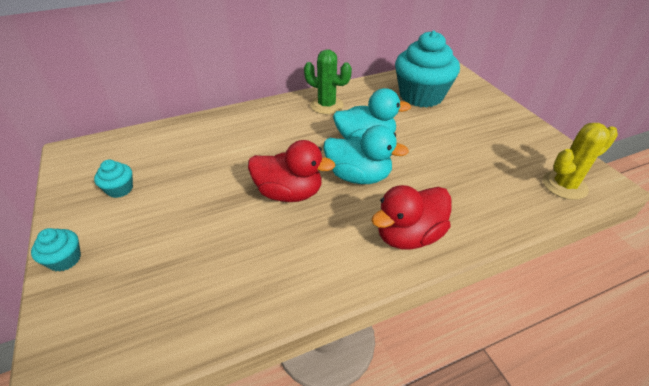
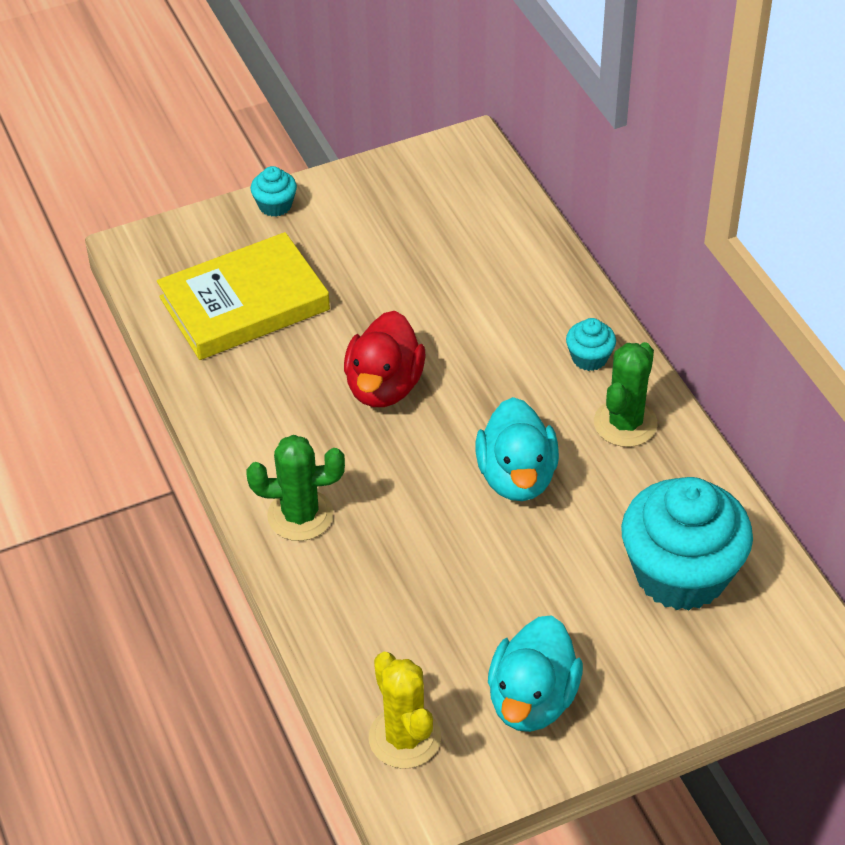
camera: 90 degrees right, 5 degrees up
turquoise cupcake [94,160,133,198] -> turquoise cupcake moved to [566,318,616,371]
turquoise duck [323,125,409,184] -> turquoise duck moved to [488,615,583,732]
red duck [371,185,451,250] -> green cactus [246,435,345,541]
none -> yellow book [157,232,330,360]

